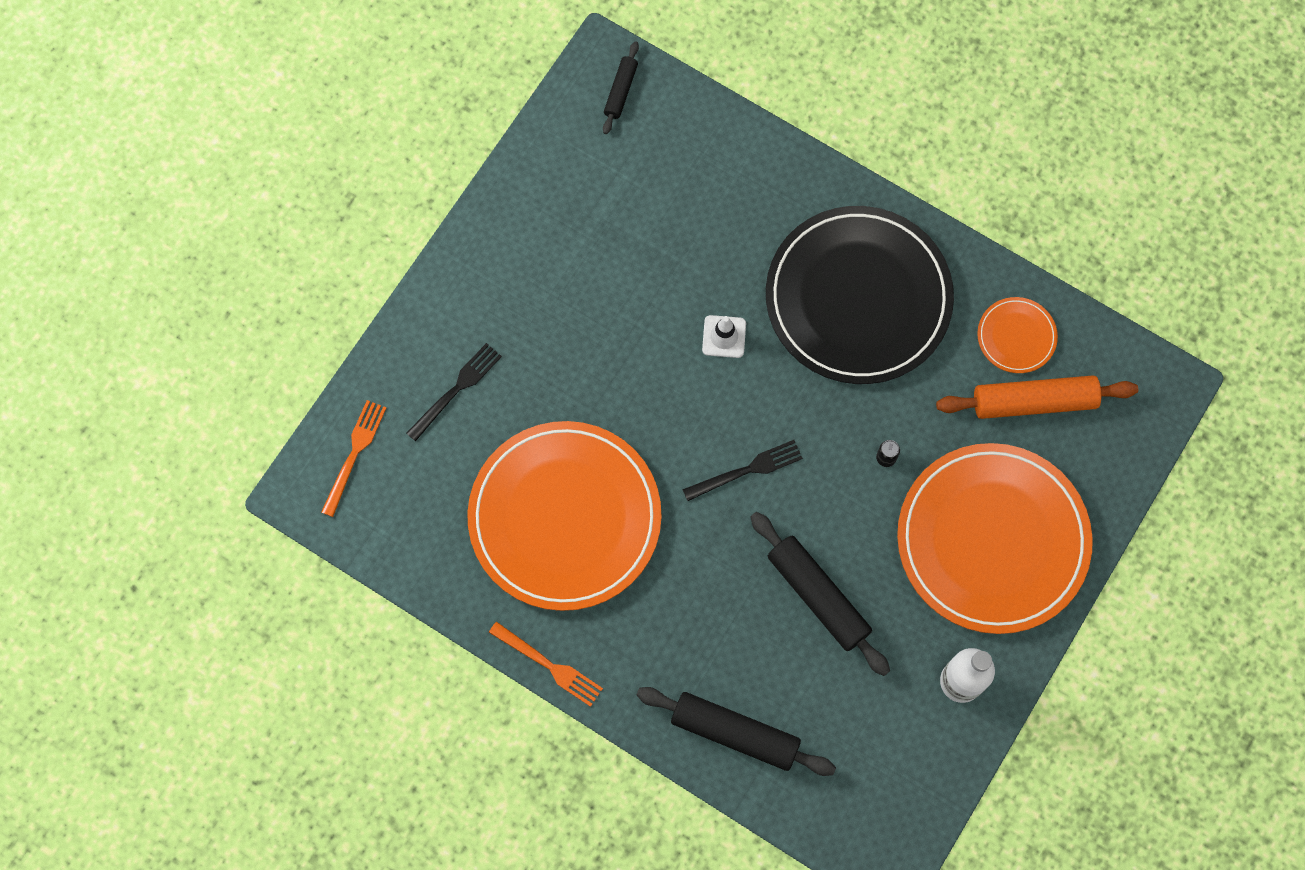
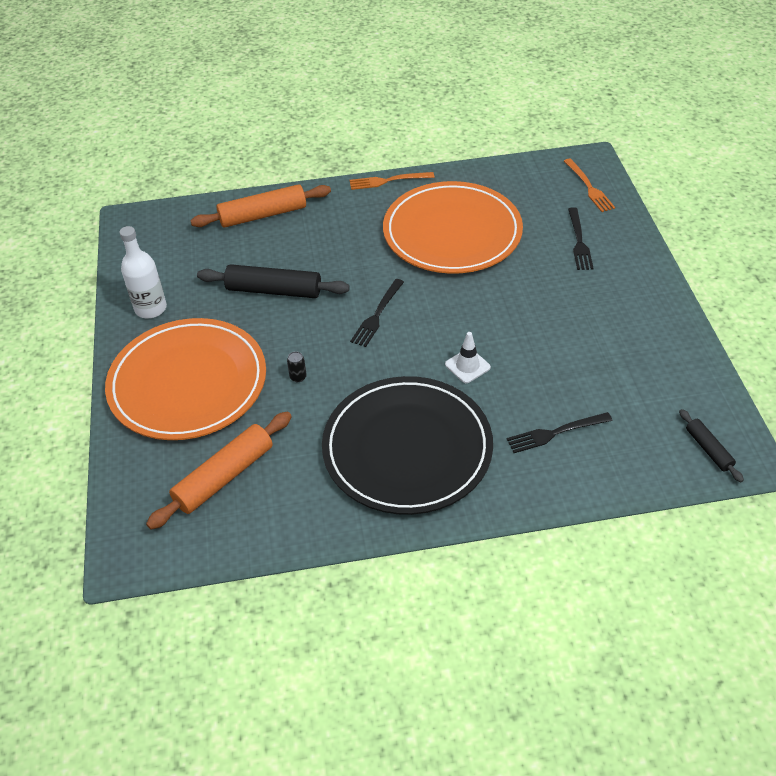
camera: 140 degrees right, 25 degrees down
black rolling pin [637,687,836,776] -> orange rolling pin [190,184,331,228]
orange plate [977,297,1058,373] -> none
none -> black fork [507,412,612,453]

